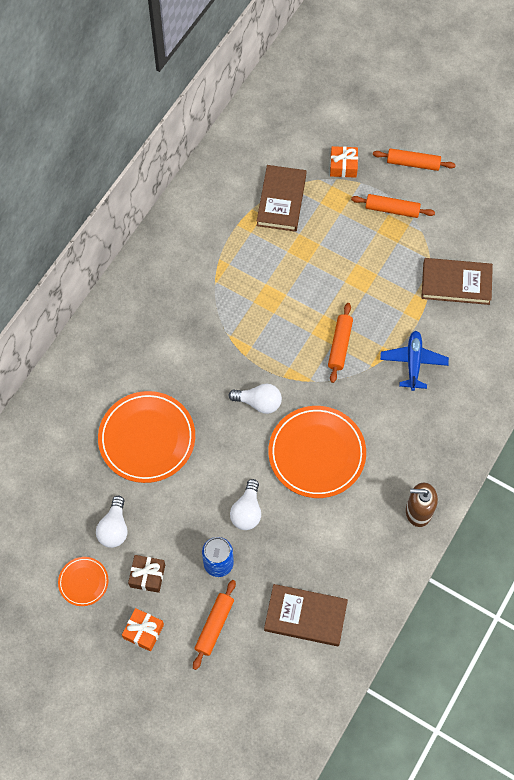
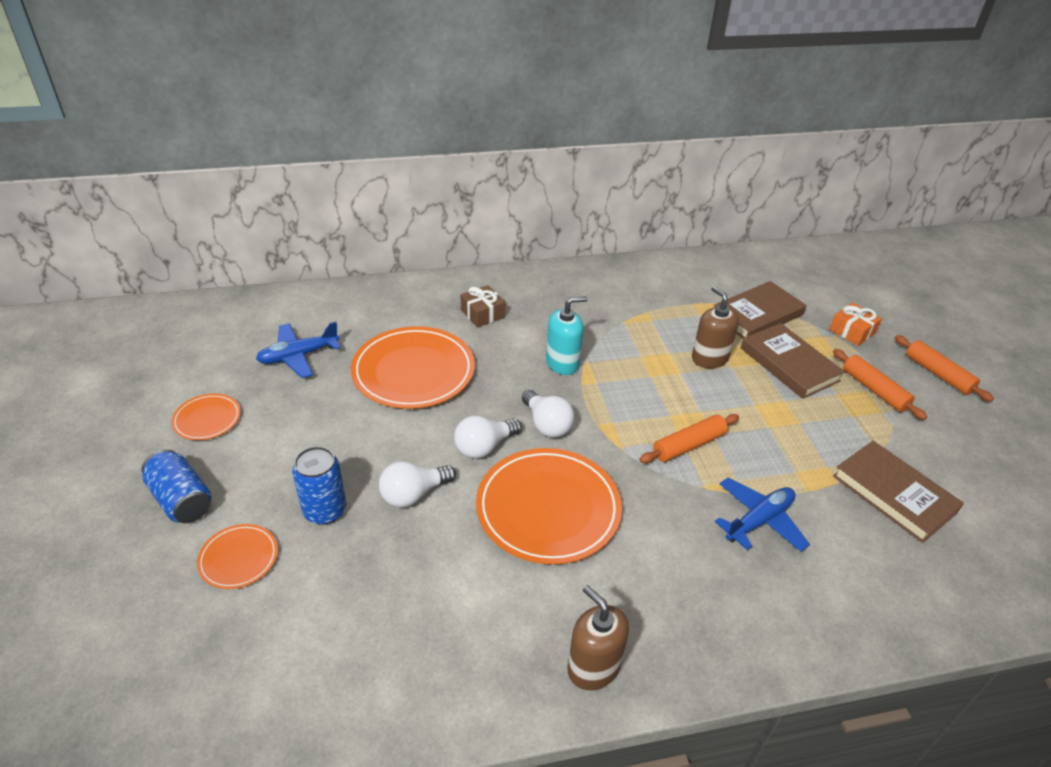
camera: 45 degrees right, 25 degrees down
white light bulb [96,496,128,548] -> white light bulb moved to [454,416,522,459]
orange gift [122,608,164,651] -> blue can [142,449,212,523]
brown gift [128,555,165,593] -> brown gift moved to [461,285,505,327]
orange rolling pin [193,580,236,670] -> orange plate [197,524,278,589]
brown book [264,584,348,646] -> brown book moved to [741,323,845,399]
none -> blue plane [256,321,341,378]
none -> turquoise soap dispenser [546,296,588,375]
none -> brown soap dispenser [692,286,739,368]

